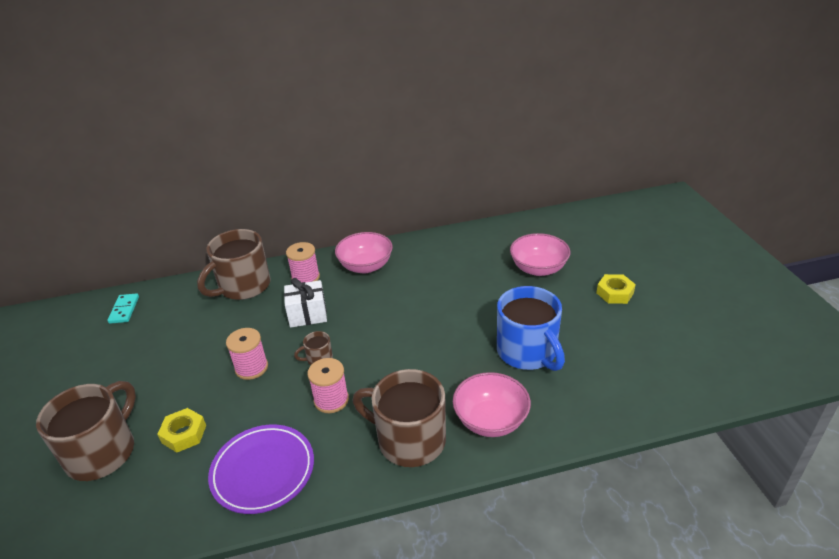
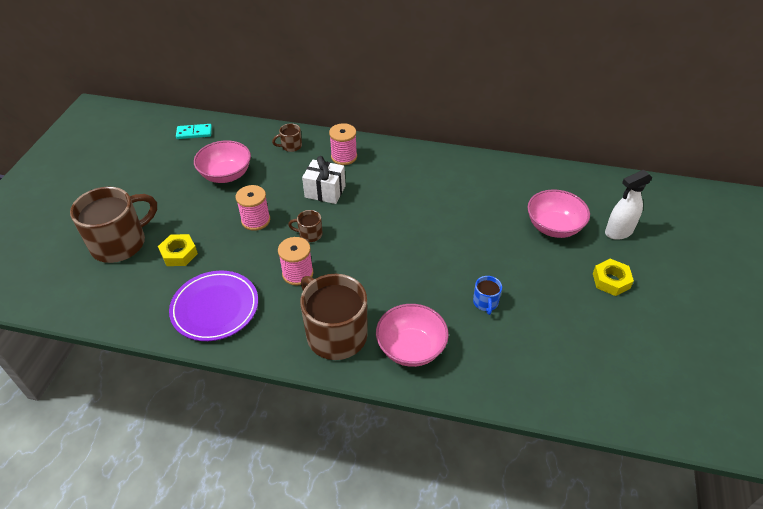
camera: 25 degrees right, 10 degrees up
turquoise domino [108,294,139,324] -> turquoise domino turned 60 degrees clockwise [176,124,212,139]
brown mug [197,229,271,300] -> brown mug [272,123,302,152], size x0.44
pink bowl [335,232,393,273] -> pink bowl moved to [194,140,251,183]
blue mug [497,286,565,371] -> blue mug [473,276,502,315], size x0.44
none -> white spray bottle [605,170,653,240]

